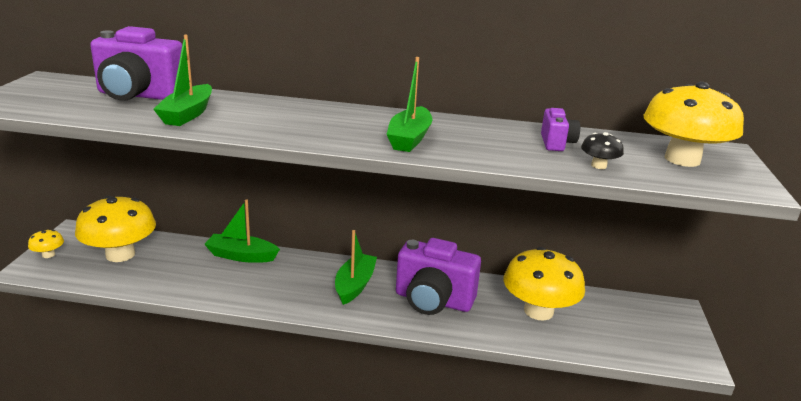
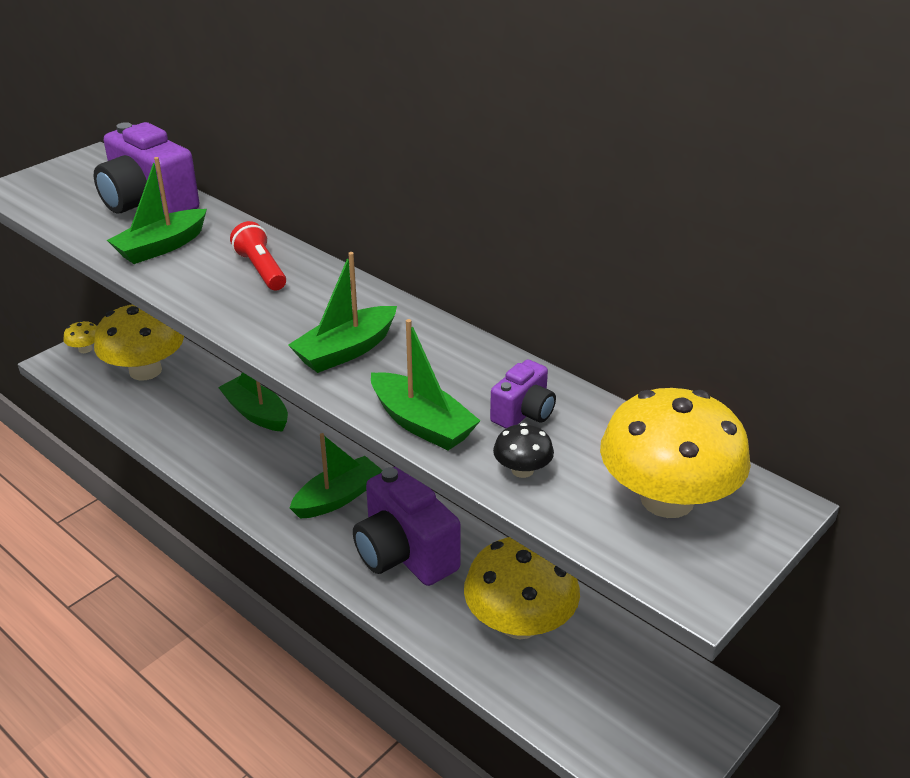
camera: 35 degrees right, 10 degrees up
none -> red flashlight [230,221,286,291]
none -> green boat [371,319,481,451]

